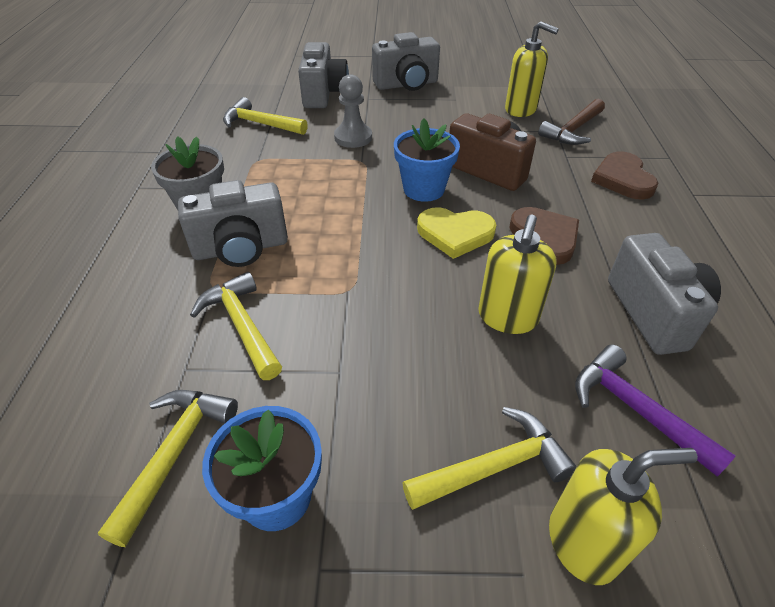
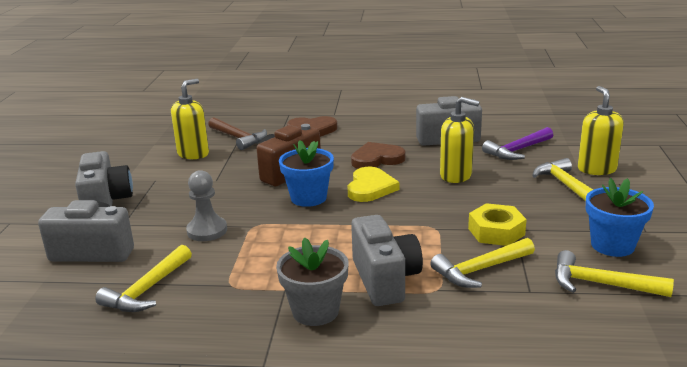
camera: 85 degrees left, 20 degrees down
none -> yellow nut [468,203,527,246]

